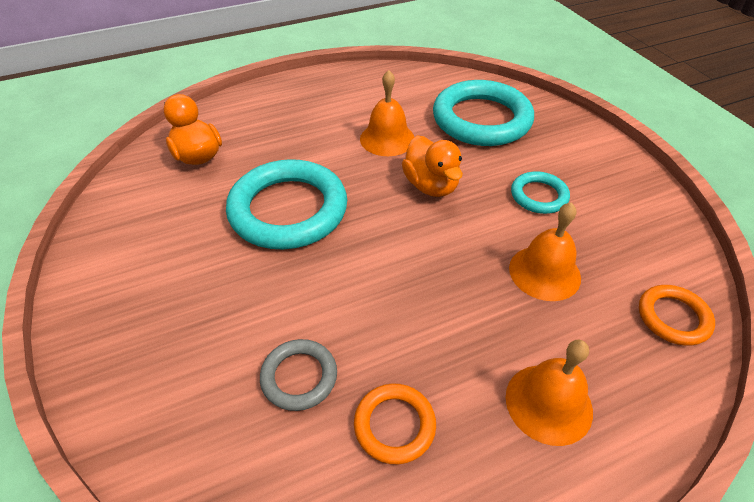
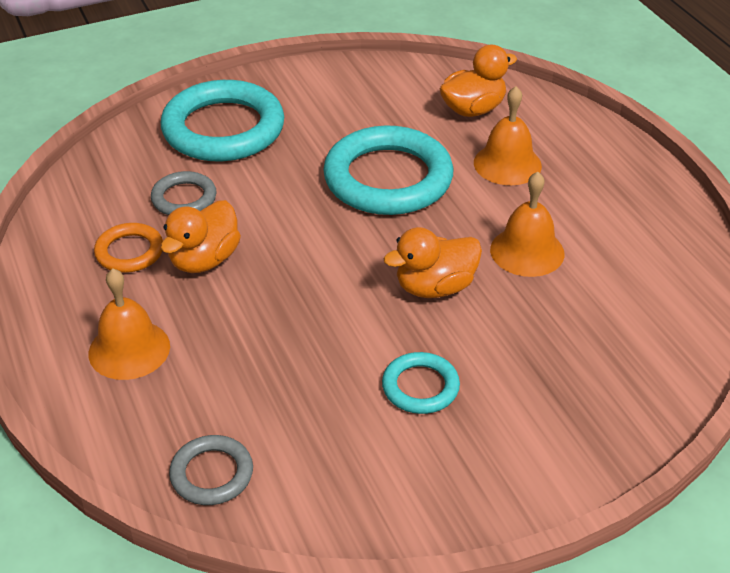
camera: 90 degrees right, 5 degrees down
turquoise ring [433,80,534,146] -> turquoise ring moved to [160,80,284,161]
orange bell [509,202,581,301] -> orange bell moved to [474,86,542,185]
orange ring [639,285,715,346] -> grey ring [169,435,253,505]
none -> orange duck [161,200,241,273]

